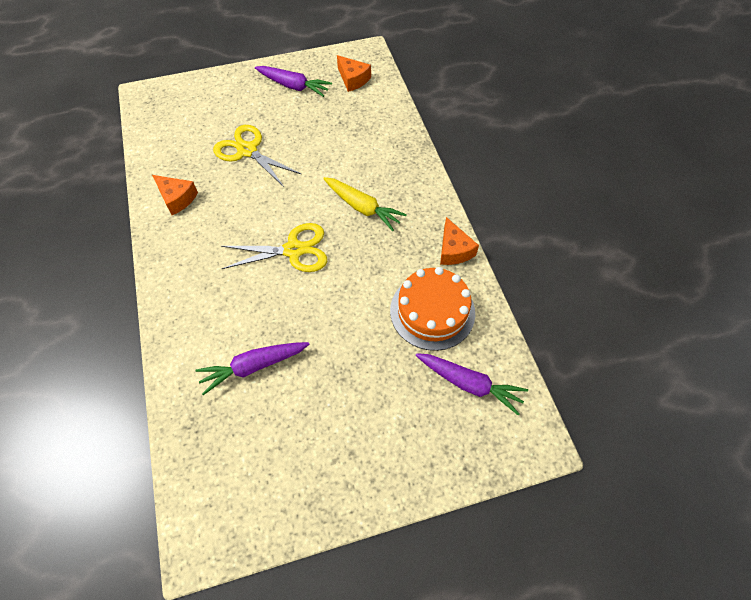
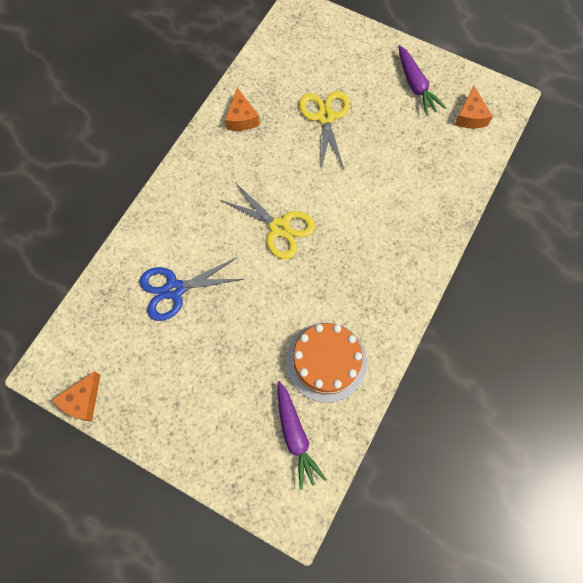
camera: 45 degrees right, 10 degrees up
purple carrot [196,342,310,395] -> blue scissors [139,257,244,321]
yellow carrot [323,177,407,231] -> none
orange cheese [440,217,479,265] -> orange cheese moved to [52,371,100,422]

